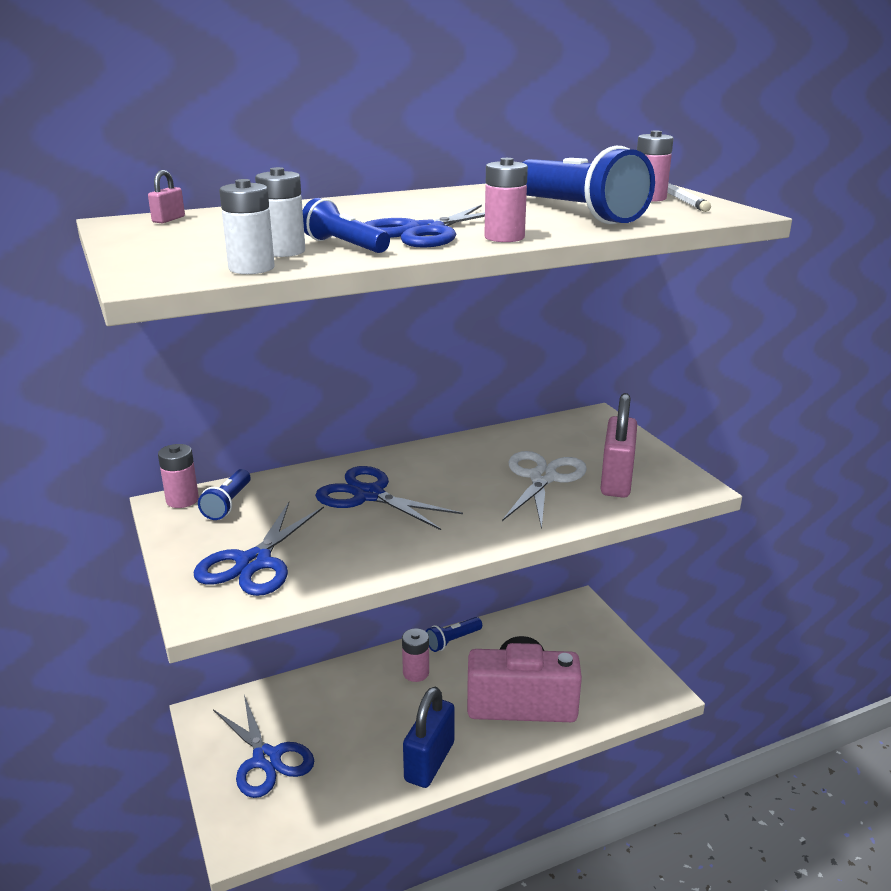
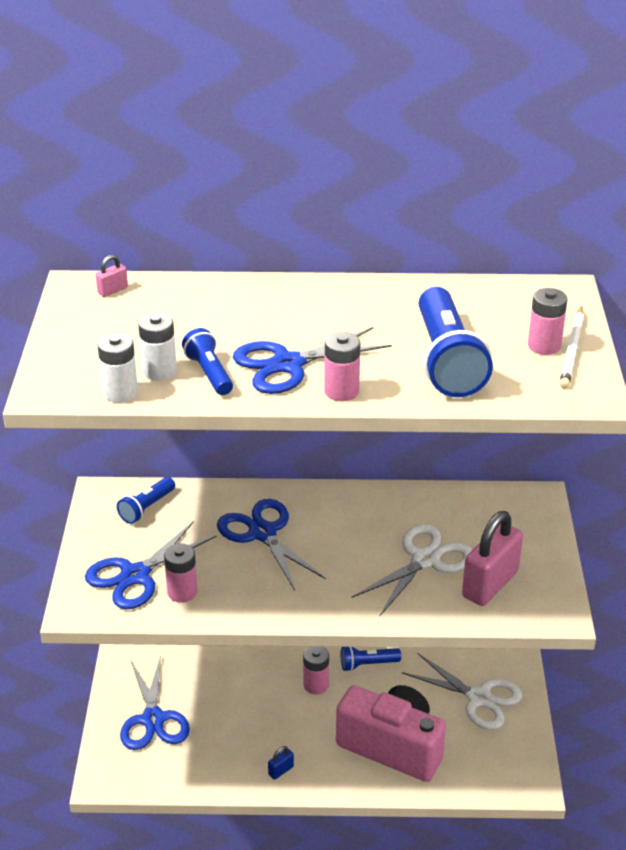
camera: 25 degrees right, 10 degrees up
pink battery [158,444,199,508] -> pink battery moved to [164,543,198,603]
blue padlock [403,687,455,788] -> blue padlock [268,746,294,780], size x0.42
none -> white scissors [402,653,522,730]

